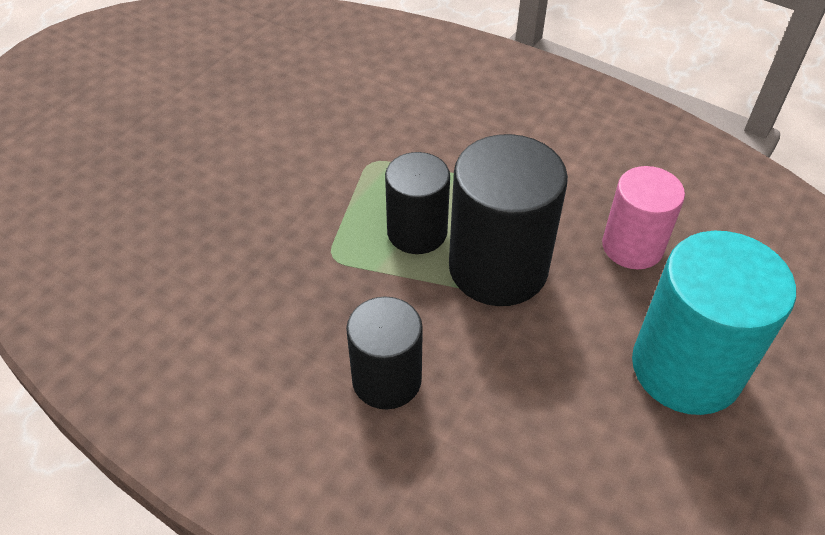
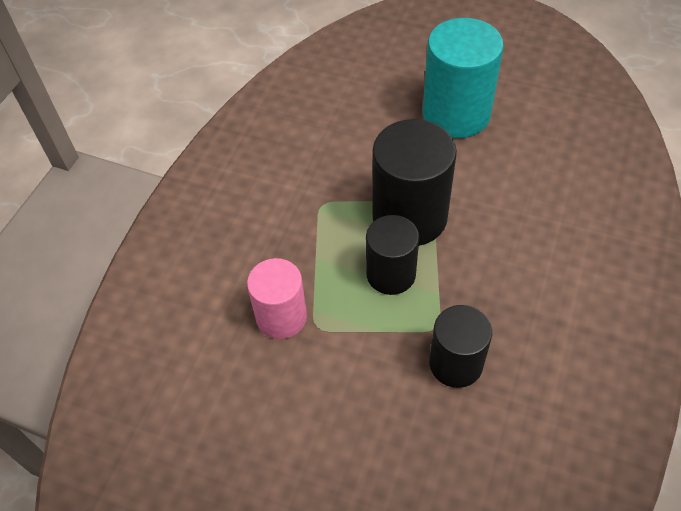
camera: 100 degrees left, 5 degrees up
black cylinder [346,296,423,409] -> black cylinder moved to [429,305,492,388]
pink cylinder [602,166,685,269] -> pink cylinder moved to [247,258,307,339]

